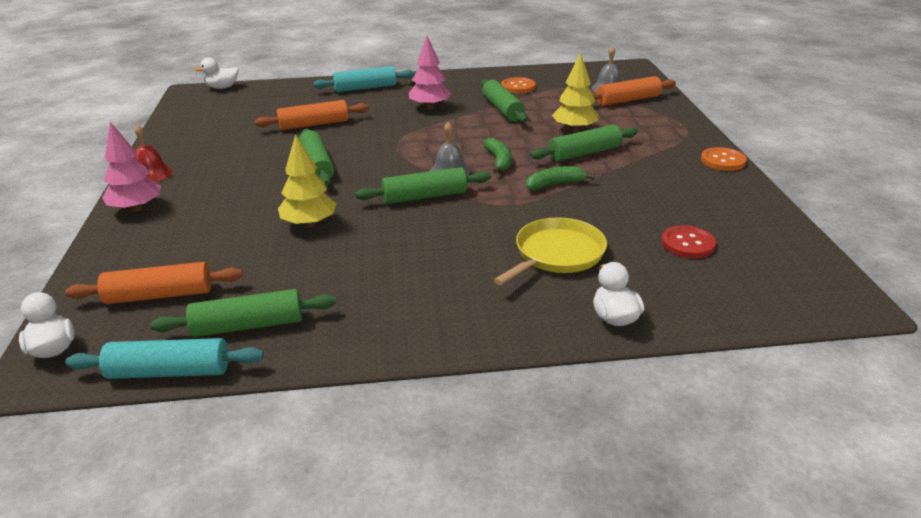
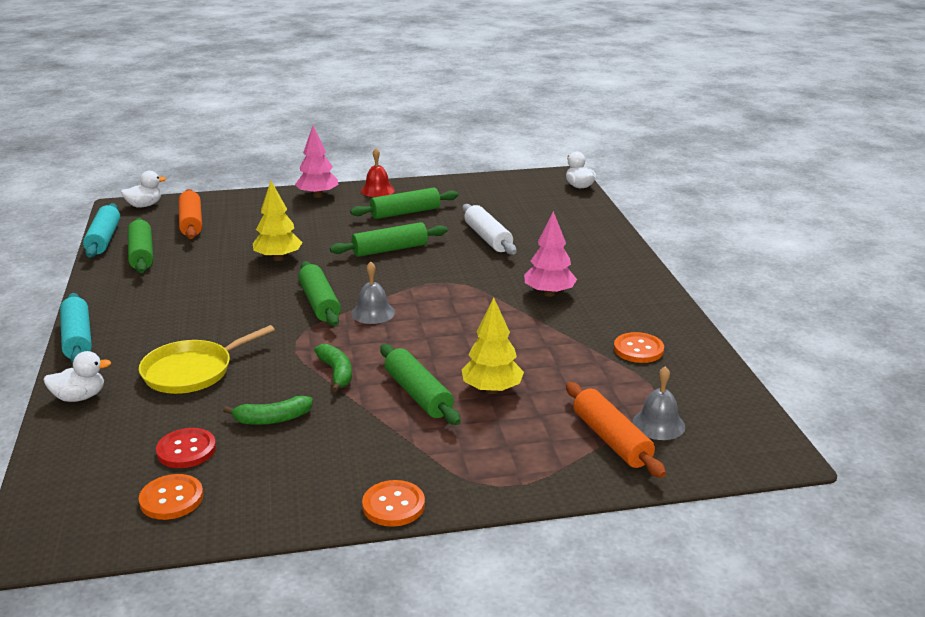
camera: 85 degrees right, 5 degrees down
orange rolling pin [255,100,369,130] -> white rolling pin [462,204,516,255]
turquoise rolling pin [313,66,415,92] -> turquoise rolling pin moved to [60,293,92,364]
green rolling pin [481,79,528,123] -> green rolling pin moved to [350,188,458,219]
green banana [483,138,511,173] -> green banana moved to [223,396,313,425]
yellow pan [494,217,607,285] -> yellow pan turned 105 degrees clockwise [139,325,275,394]
none -> orange button [139,474,203,520]

